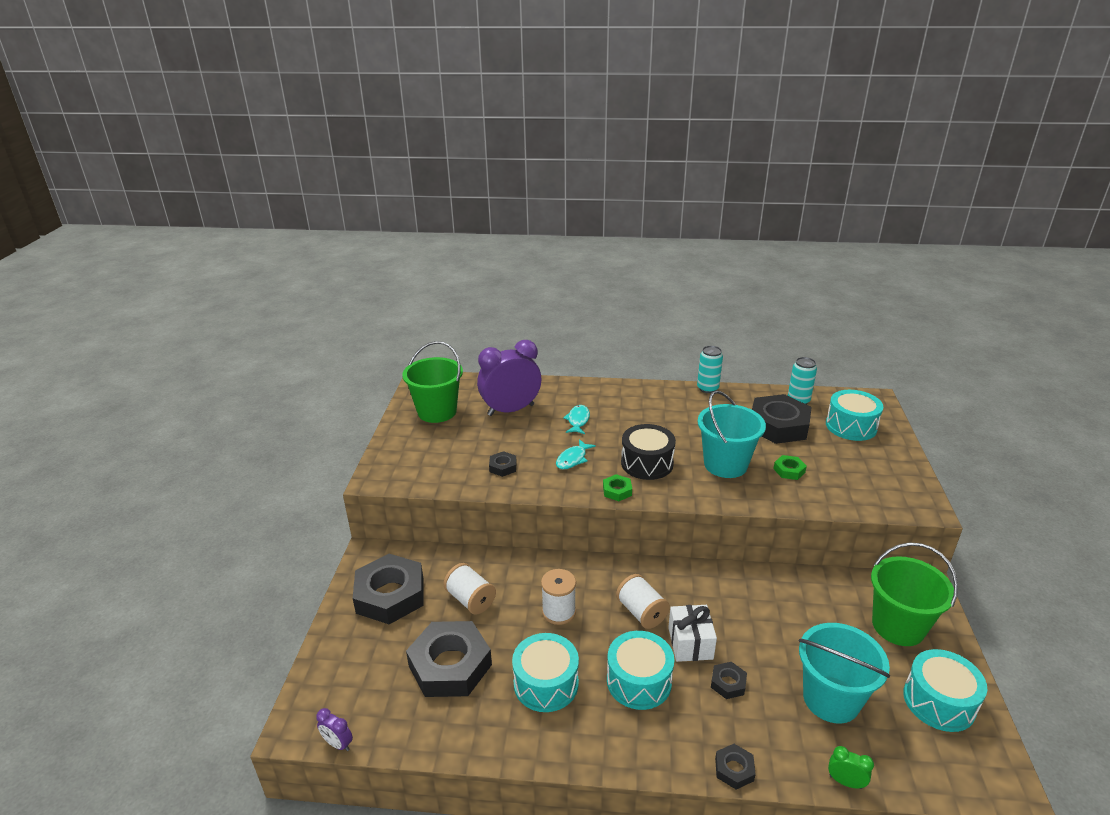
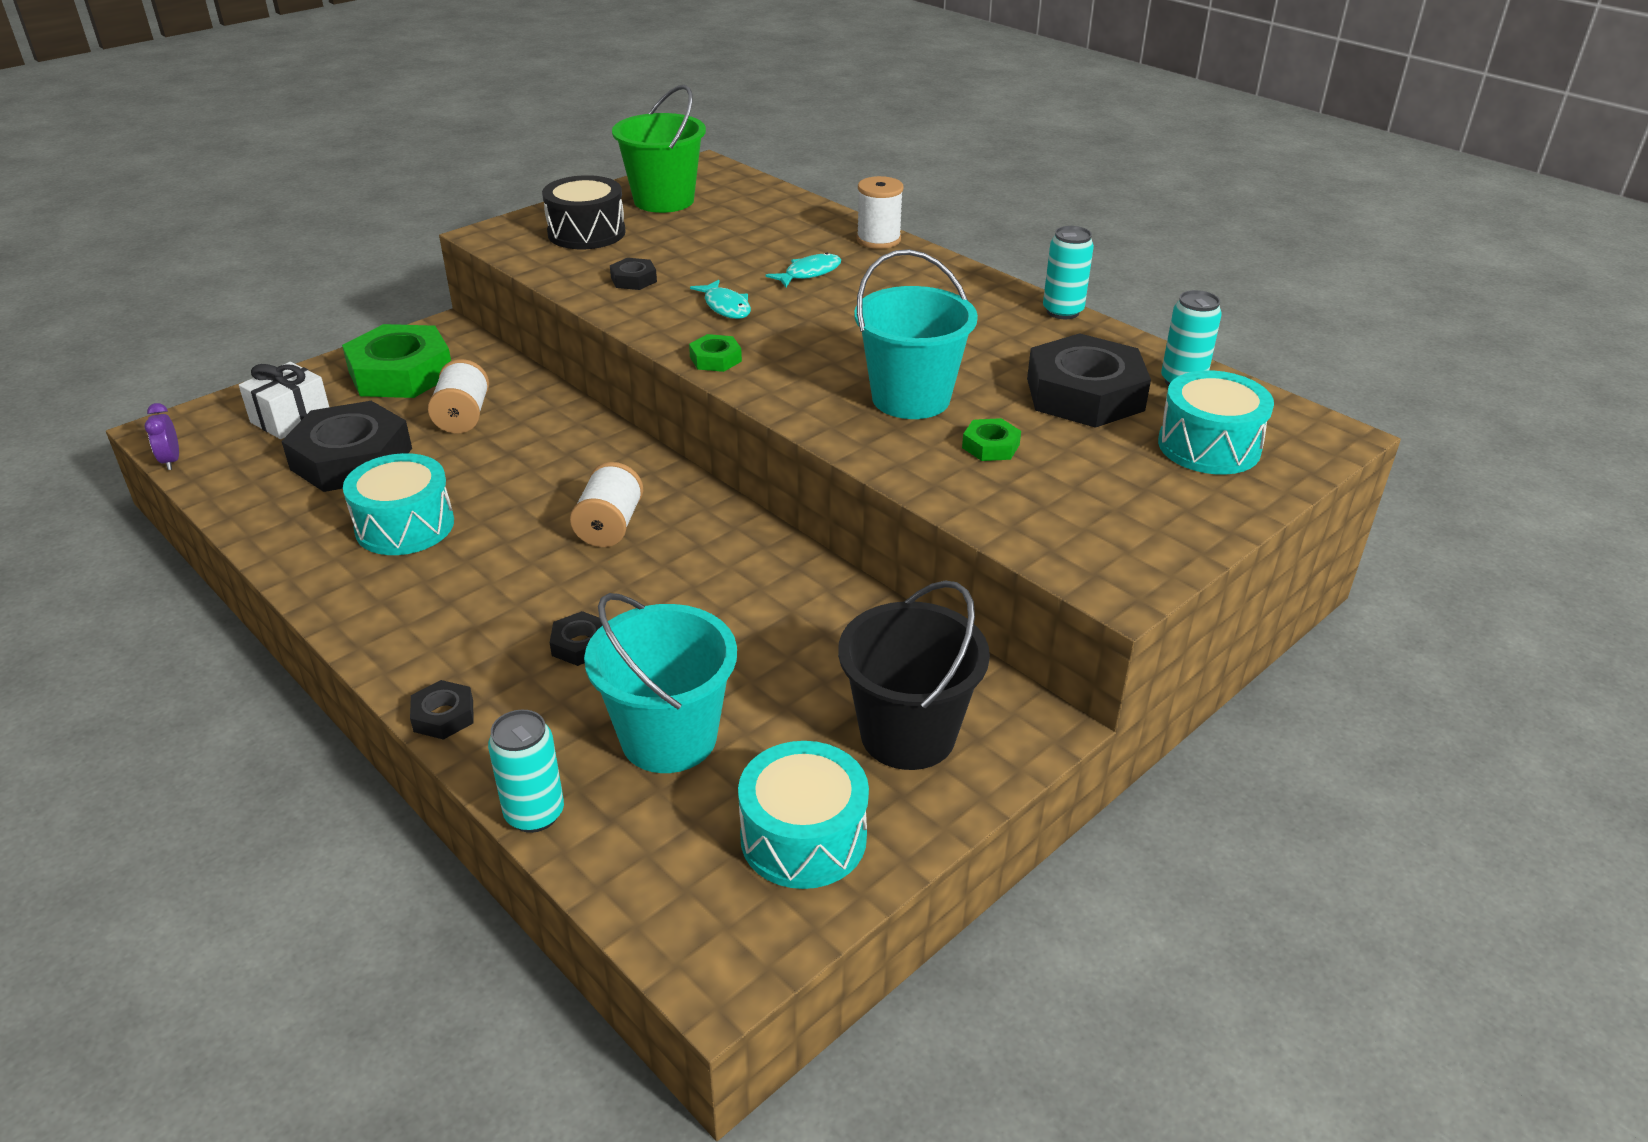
camera: 40 degrees right, 5 degrees up
black nut [353,554,424,624] -> green nut [342,324,451,398]
purple clock [477,340,541,416] -> none
white spool [541,569,576,625] -> white spool moved to [856,176,904,249]
turquoise fish [556,439,596,469] -> turquoise fish turned 105 degrees counterclockwise [690,280,751,319]
turquoise drum [607,631,674,710] -> none
black drum [621,424,676,480] -> black drum moved to [542,175,626,249]
white gift [668,605,717,662] -> white gift moved to [239,362,329,439]
green clock [828,746,874,789] -> turquoise can [488,710,564,833]
green bucket [871,542,958,646] -> black bucket [838,580,990,770]

